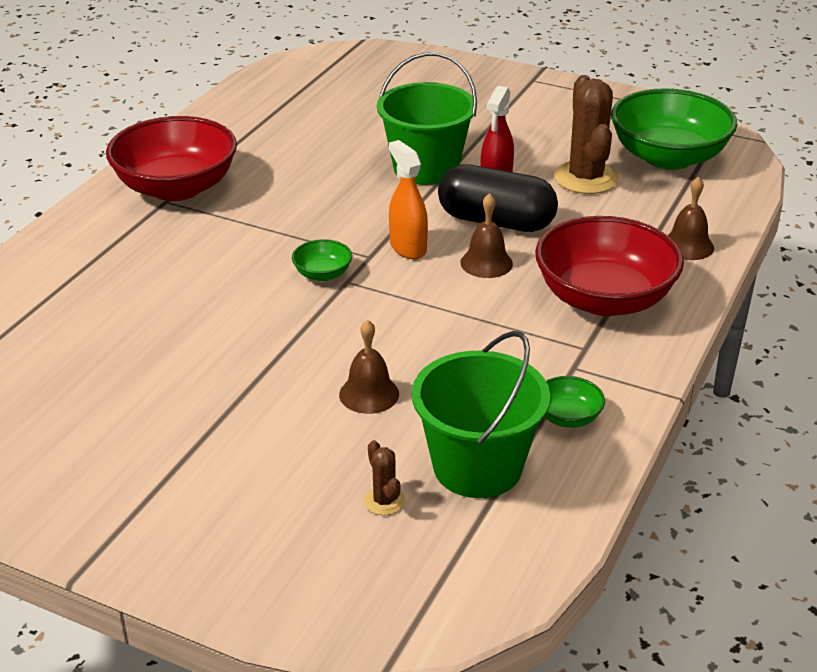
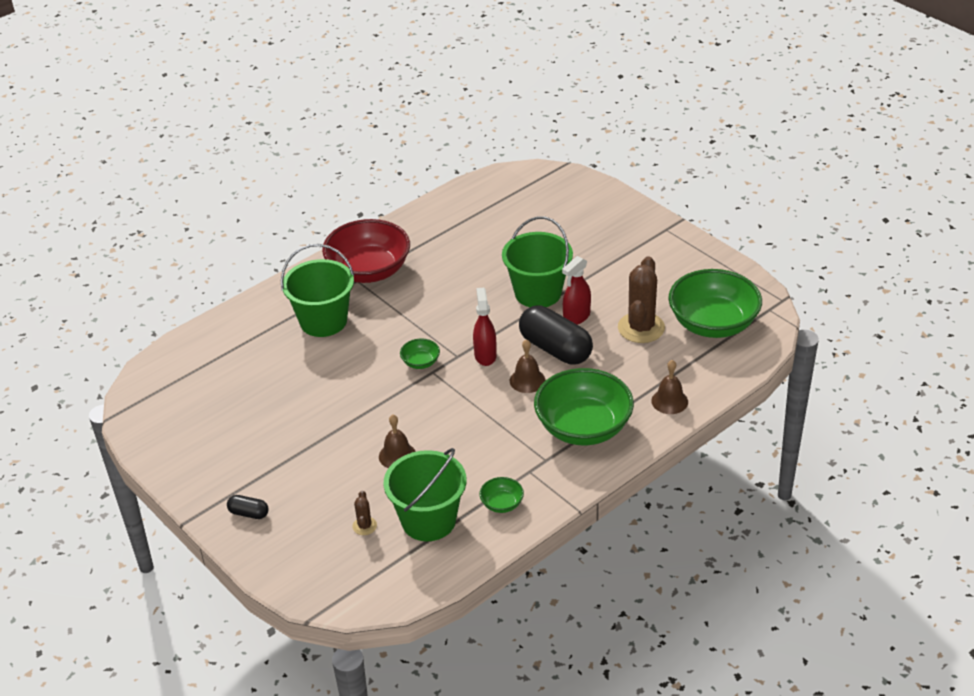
camera: 25 degrees right, 5 degrees up
orange spray bottle [389,140,428,259] -> red spray bottle [473,288,497,366]
red bowl [535,216,684,316] -> green bowl [534,368,634,445]
none -> black capsule [227,495,269,519]
none -> green bucket [281,244,354,337]

